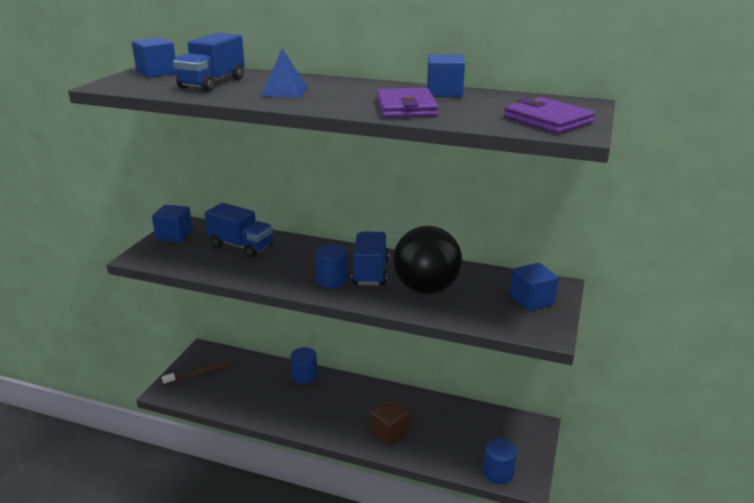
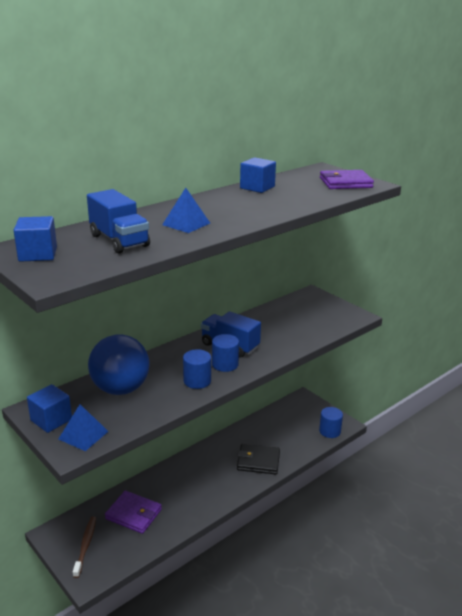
camera: 60 degrees left, 0 degrees up
blue truck [205,203,273,258] -> blue ball [88,334,150,395]
blue cylinder [290,347,318,384] -> blue cylinder moved to [183,349,211,389]
brown cube [370,399,409,446] -> black wallet [237,444,280,474]
purple wallet [377,88,439,118] -> purple wallet moved to [105,491,162,534]
black ball [393,226,462,294] -> none
blue cube [510,263,558,311] -> none
none -> blue pyramid [59,404,109,451]

